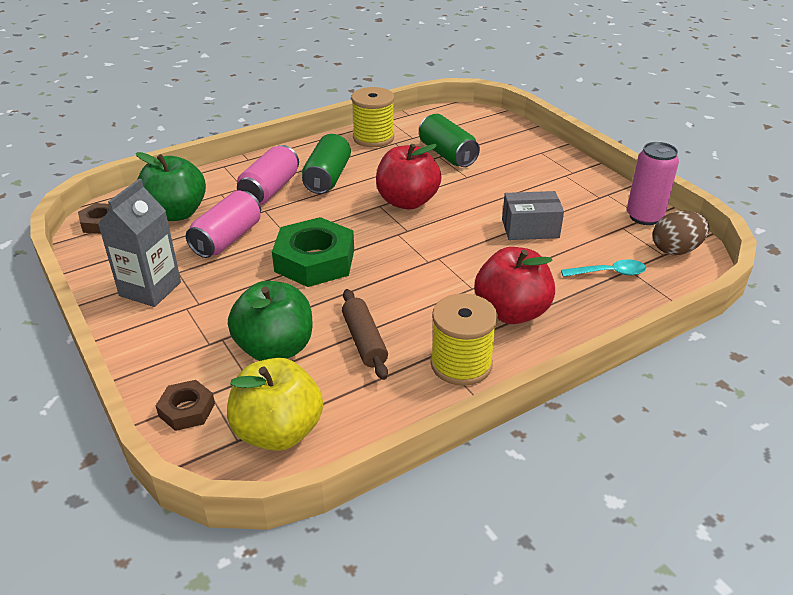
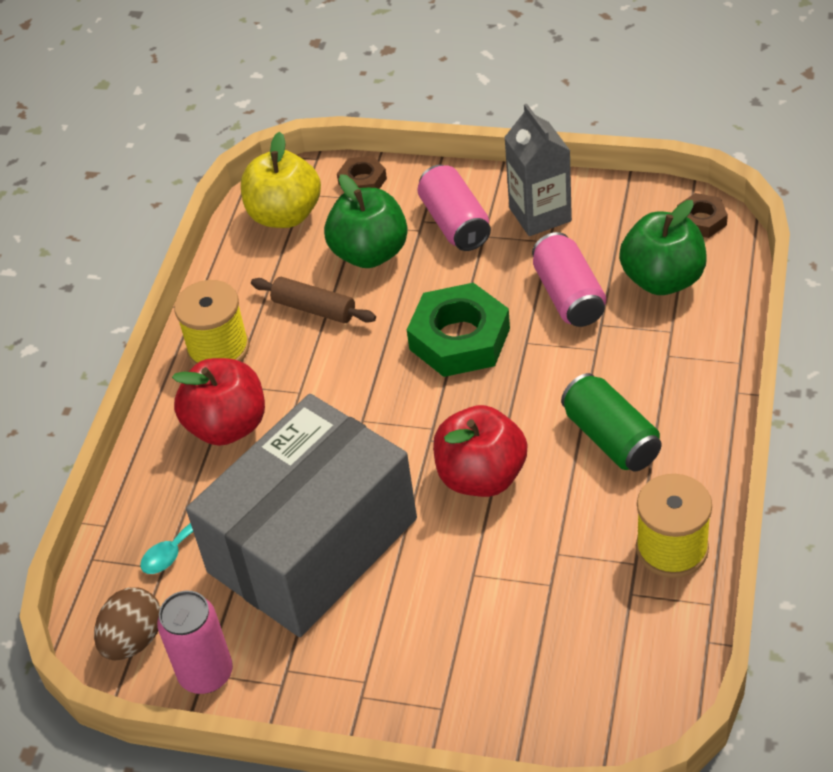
camera: 140 degrees right, 10 degrees up
pink can [237,145,299,205] -> pink can moved to [417,165,491,251]
green can [419,114,480,167] -> none
grey box [502,191,564,240] -> grey box [186,394,417,637], size x2.44

